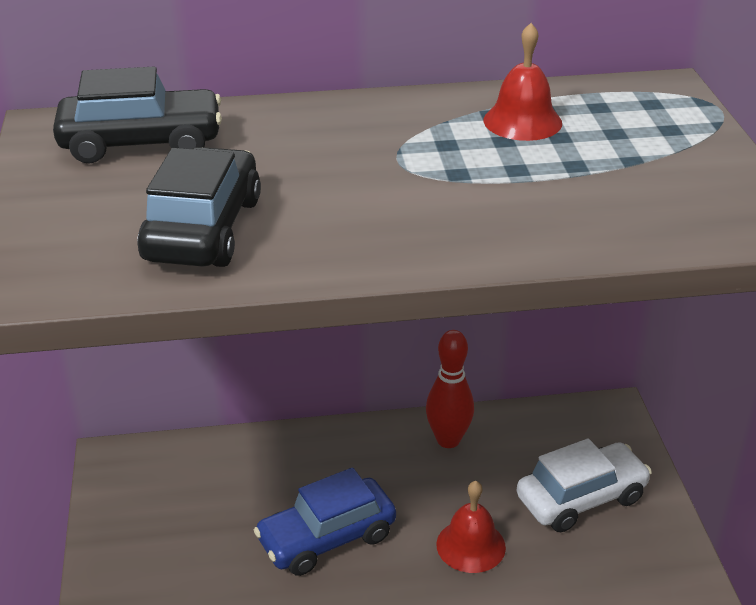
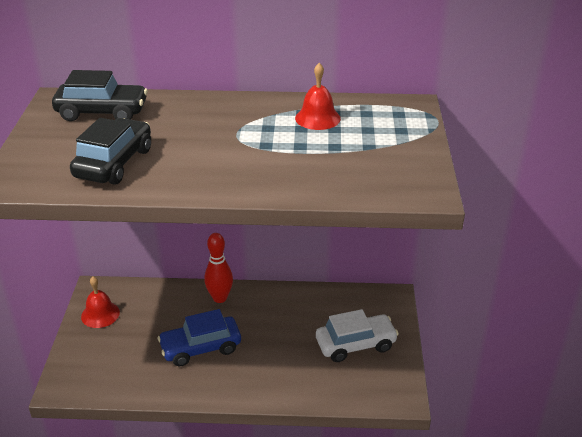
camera: 10 degrees right, 0 degrees up
red bowling pin [426,330,474,448] -> red bowling pin moved to [204,233,233,303]
red bell [436,481,506,573] -> red bell moved to [81,277,120,328]

